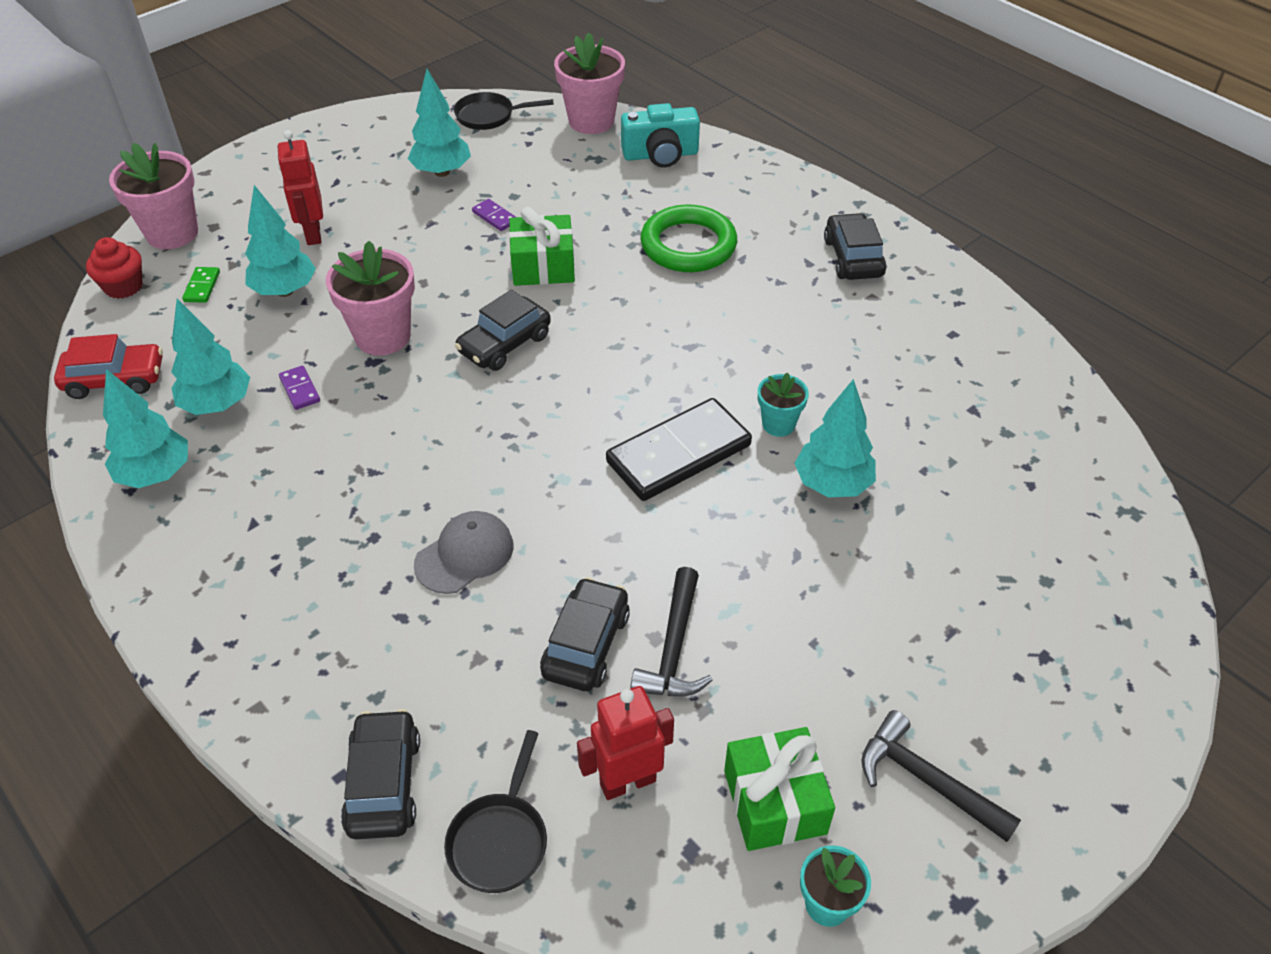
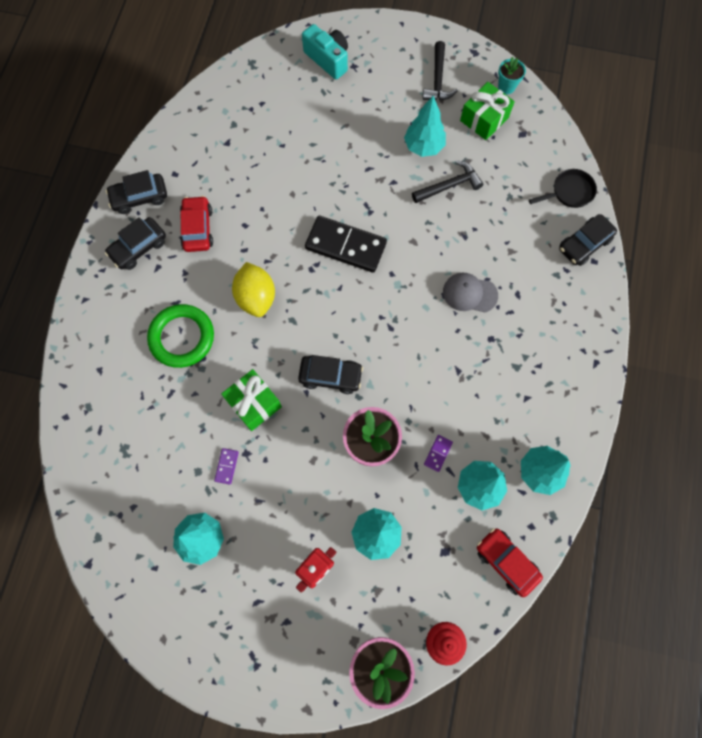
camera: 125 degrees left, 25 degrees up
green domino [182,267,220,303] -> none
black pan [454,92,554,130] -> none
black car [540,577,630,691] -> black car moved to [106,170,167,214]
pink flower pot [554,33,625,134] -> none
red robot [577,686,674,800] -> none
turquoise camera [621,103,700,168] -> turquoise camera moved to [302,24,348,80]
turquoise flower pot [758,373,809,437] -> none
turquoise tree [795,379,876,497] -> turquoise tree moved to [404,96,446,157]
none -> red car [180,196,213,252]
none -> yellow lemon [232,262,275,317]

